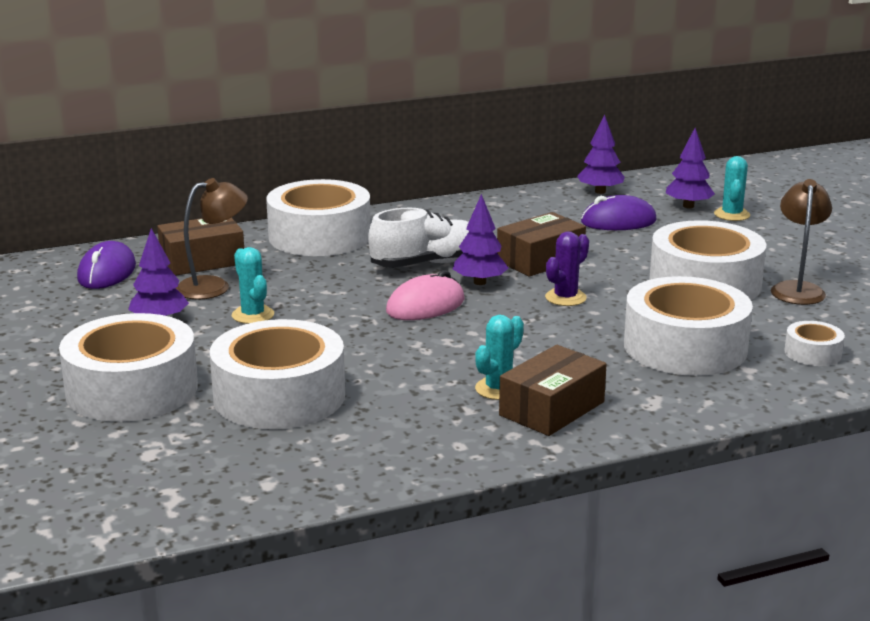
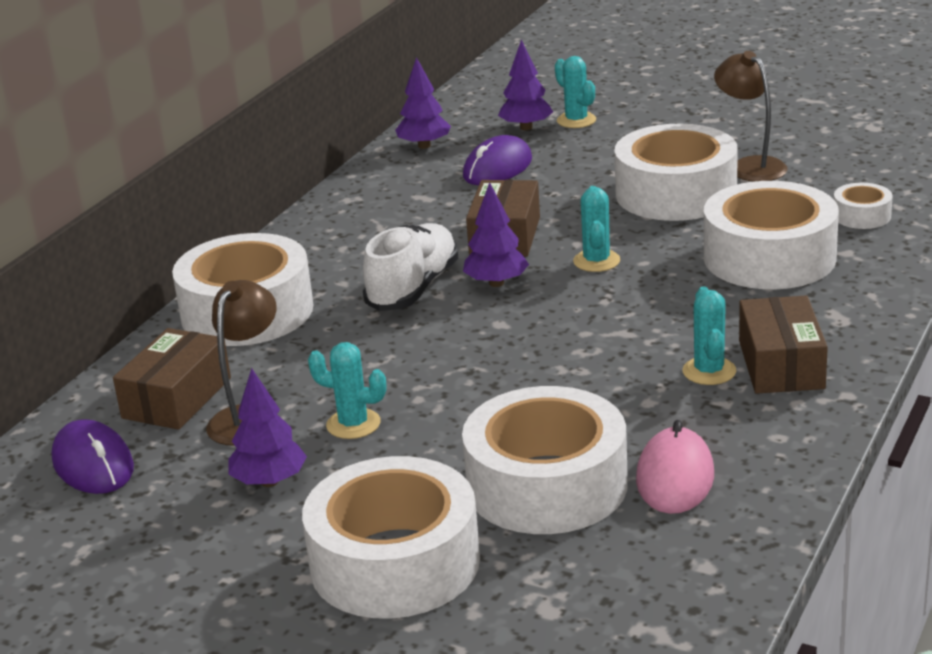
camera: 40 degrees left, 5 degrees up
pink mouse [386,270,465,320] -> pink mouse moved to [636,420,714,514]
purple cactus [545,231,589,306] -> turquoise cactus [573,186,620,272]

